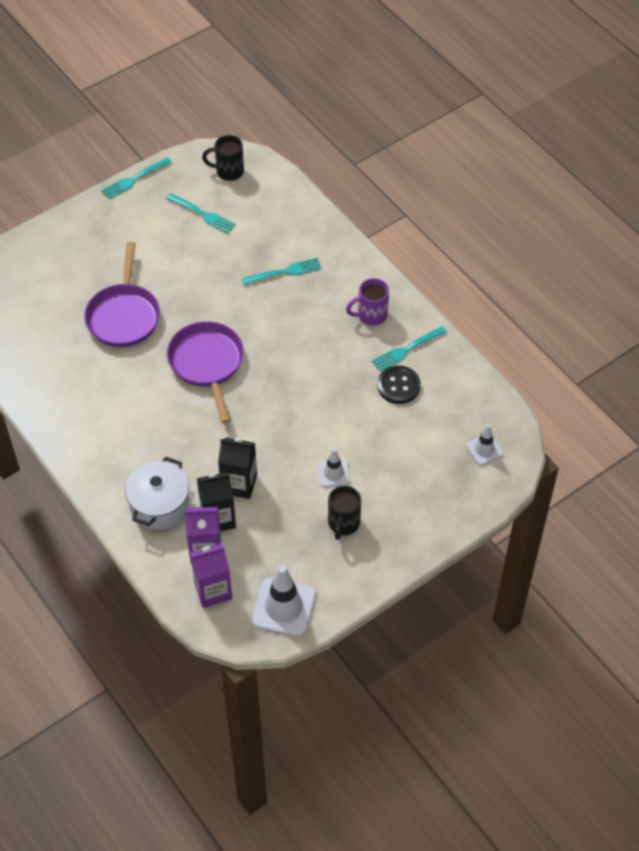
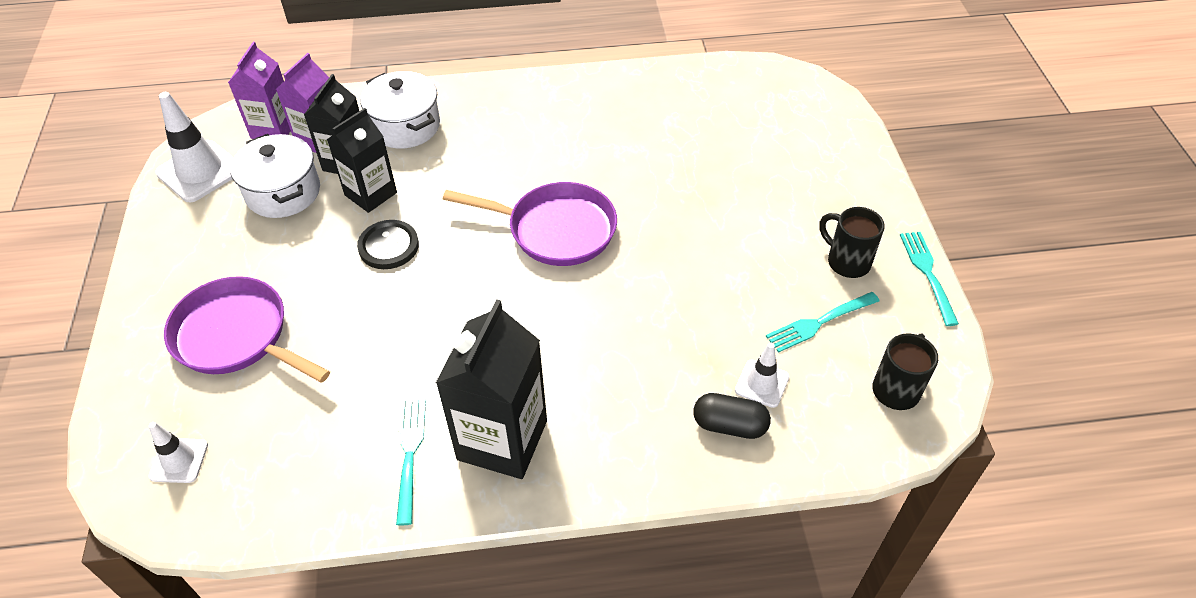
camera: 120 degrees right, 5 degrees down
purple pan [84,242,160,347] -> purple pan moved to [164,276,330,383]
turquoise fork [242,258,322,285] -> none
white traffic cone [318,448,350,487] -> white traffic cone moved to [735,343,789,408]
black mug [328,486,361,540] -> black mug moved to [819,207,885,278]
purple mug [346,278,389,326] -> black carton [436,299,547,479]
black button [377,366,421,404] -> black button moved to [357,220,419,269]
none -> white pot [230,134,320,218]
none -> black capsule [693,393,771,439]

